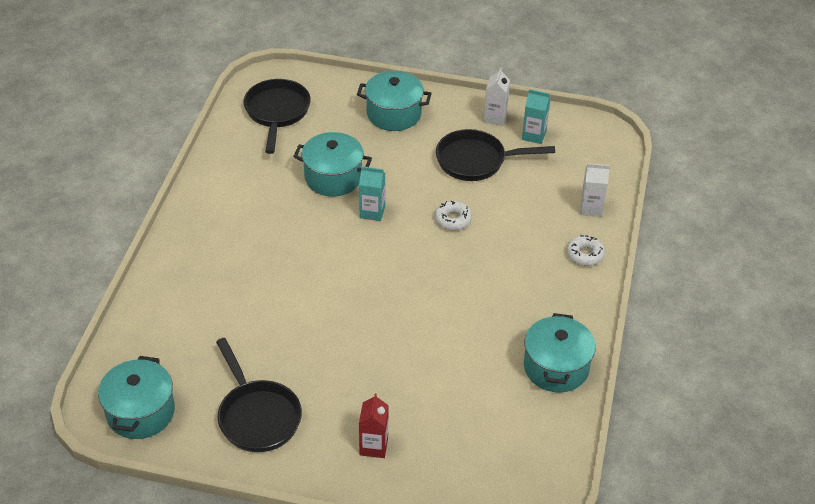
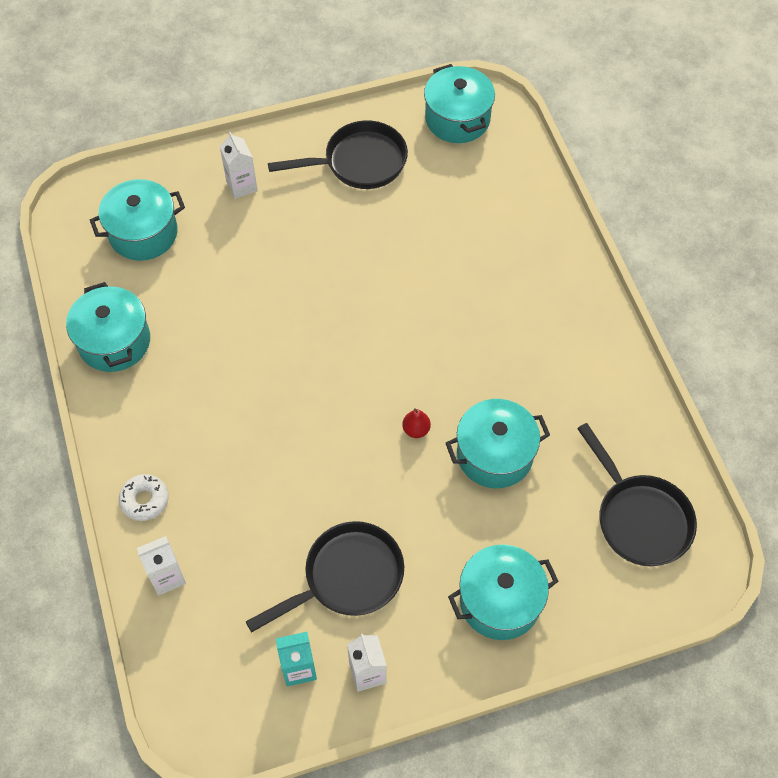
camera: 150 degrees right, 15 degrees up
black pan [216,338,302,452] -> black pan turned 135 degrees clockwise [268,120,408,189]
turquoise carton [359,166,385,221] -> red pear [402,408,431,438]
red carton [359,393,389,458] -> white carton [220,132,258,199]
white donut [435,201,472,230] -> none
none -> turquoise pot [90,179,185,261]

